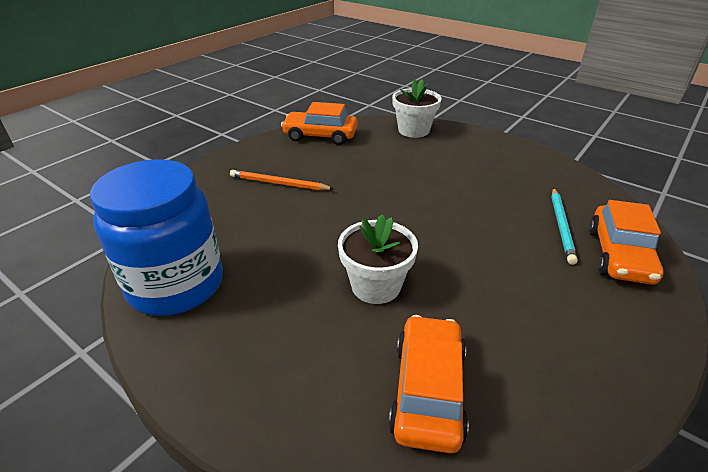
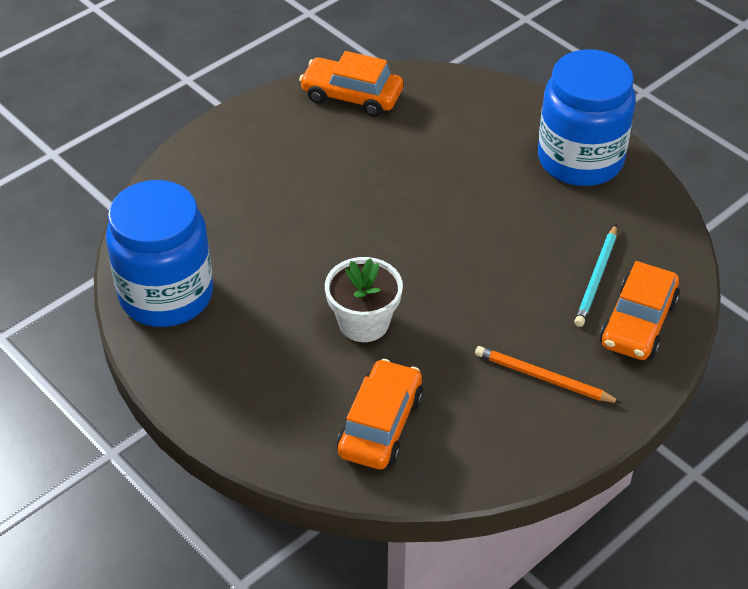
camera: 10 degrees right, 10 degrees up
orange pencil [230,170,334,190] -> orange pencil moved to [475,346,621,403]
white flower pot [392,79,441,138] -> none
none -> blue jar [538,49,636,186]

